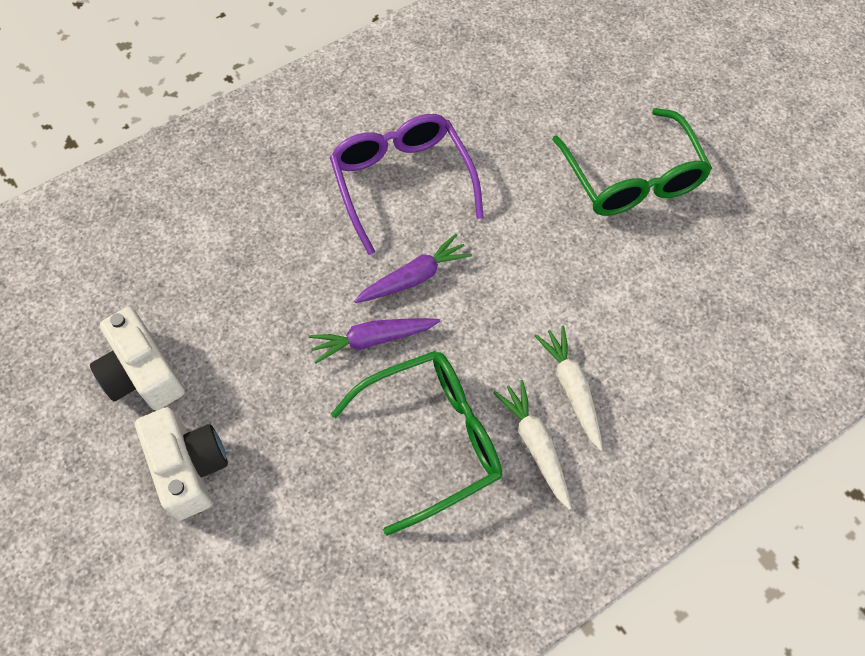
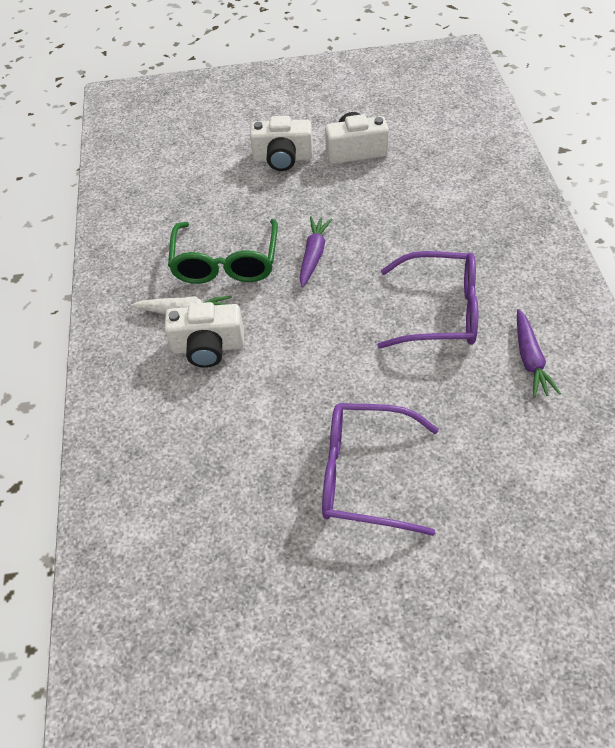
camera: 120 degrees right, 10 degrees down
purple carrot [354,234,472,303] -> purple carrot moved to [517,309,561,398]
white carrot [534,325,603,451] -> white camera [164,302,244,368]
green glasses [552,108,712,216] -> purple glasses [322,403,439,536]

